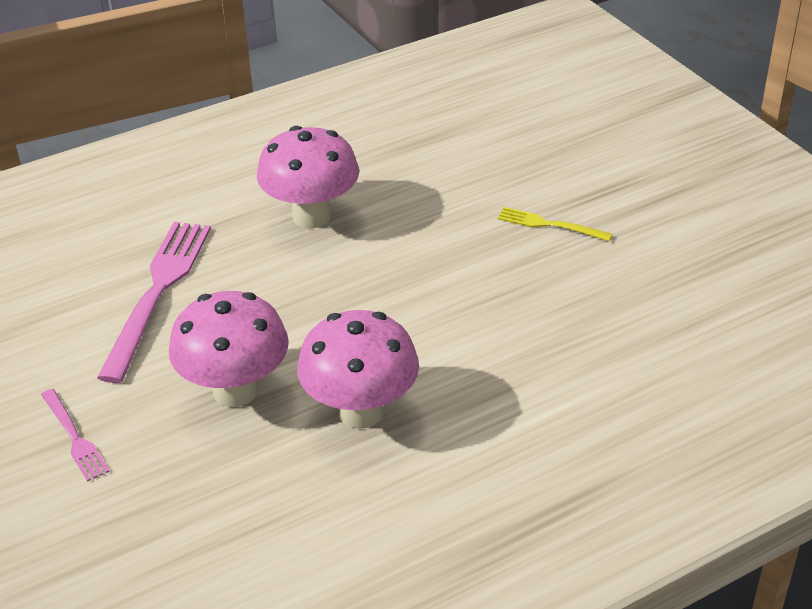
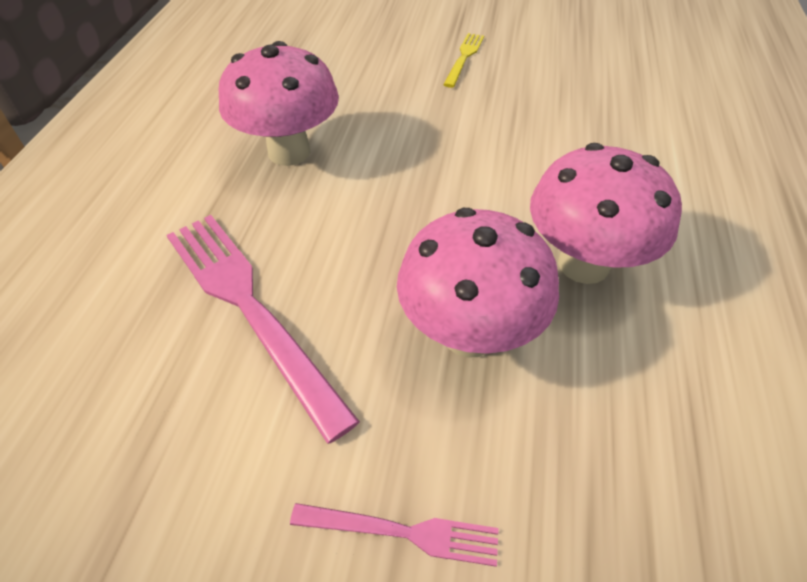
camera: 50 degrees left, 10 degrees up
yellow fork [497,207,612,241] -> yellow fork turned 135 degrees clockwise [443,33,484,88]

